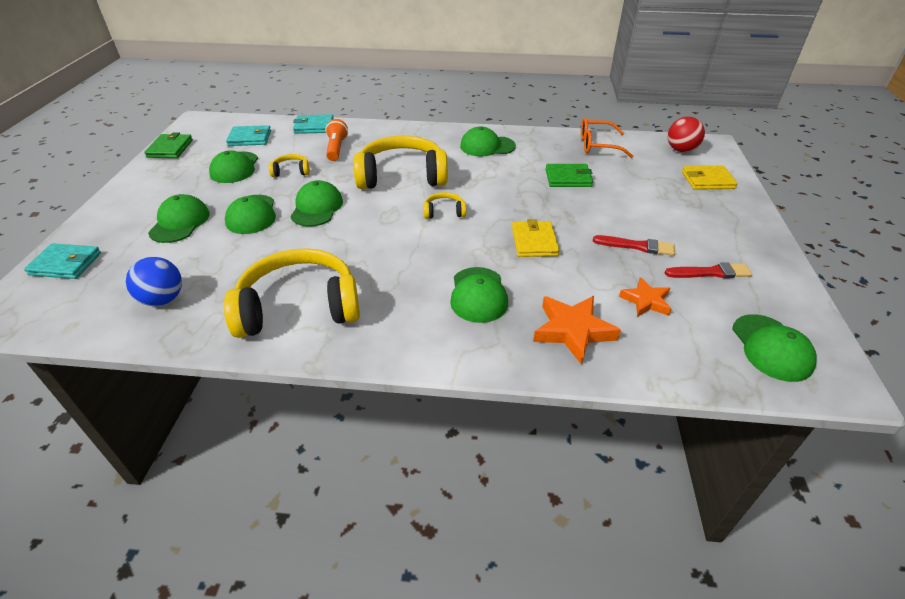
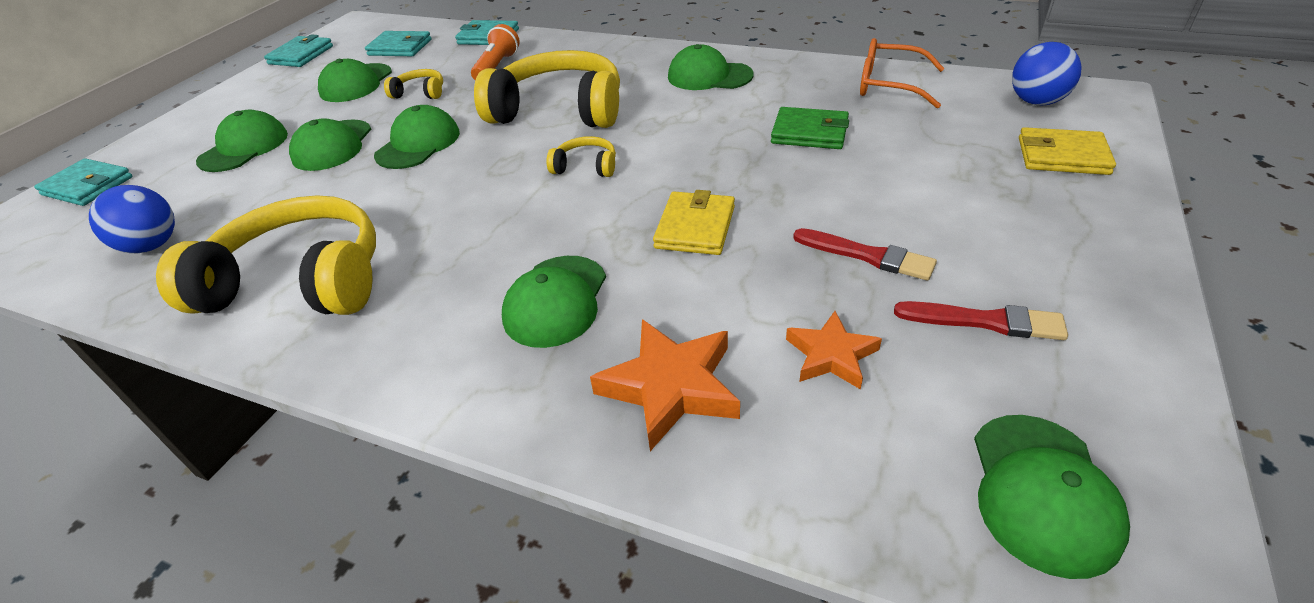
camera: 20 degrees right, 0 degrees up
green wallet [144,132,193,158] -> turquoise wallet [264,34,333,67]
red ball [668,117,705,152] -> blue ball [1012,42,1082,105]

